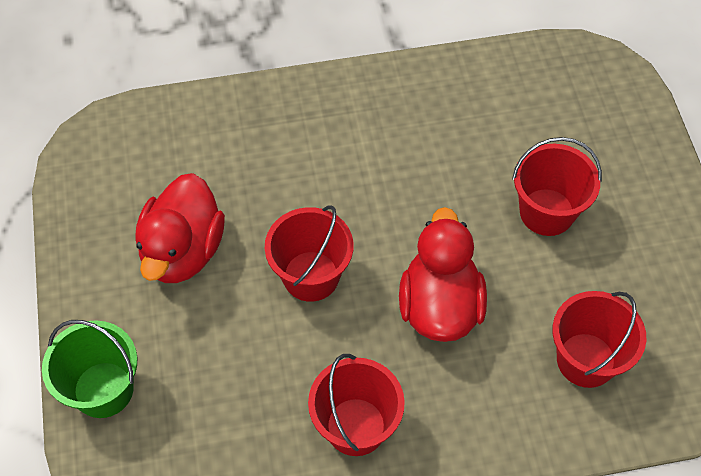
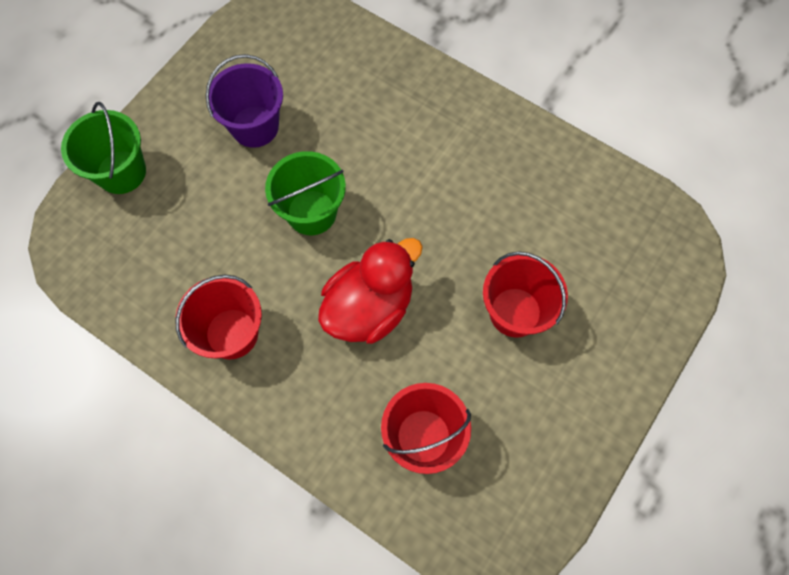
camera: 45 degrees right, 10 degrees up
red duck [135,173,225,283] -> purple bucket [206,54,283,148]
red bucket [265,205,353,302] -> green bucket [265,151,346,235]

